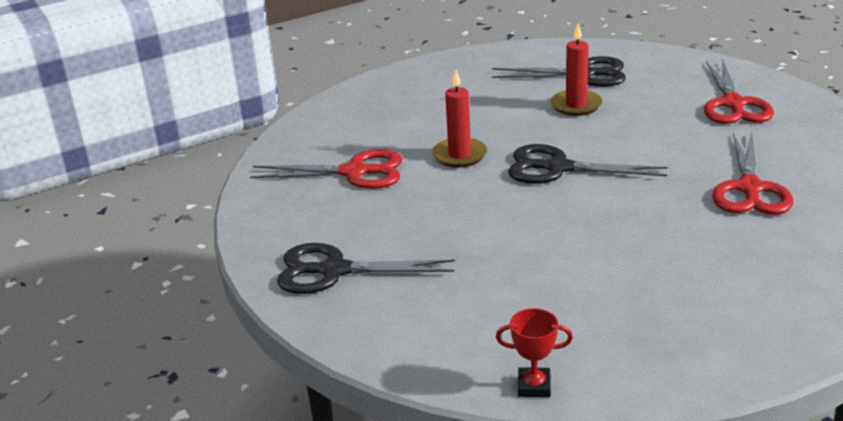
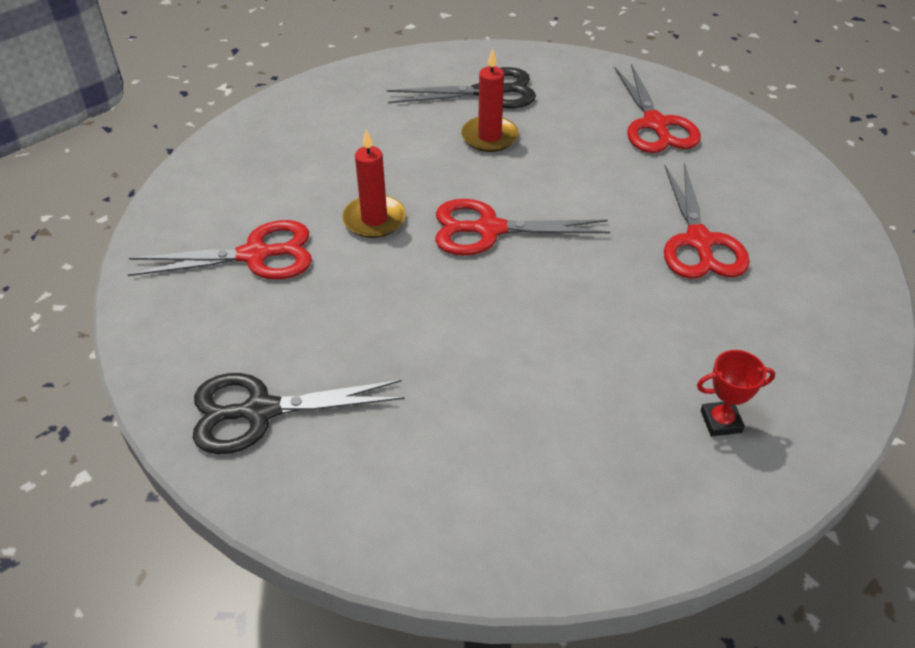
camera: 15 degrees left, 15 degrees up
red trophy [496,308,573,397] -> red trophy moved to [697,350,775,437]
black scissors [508,144,667,184] -> red scissors [435,199,610,256]

